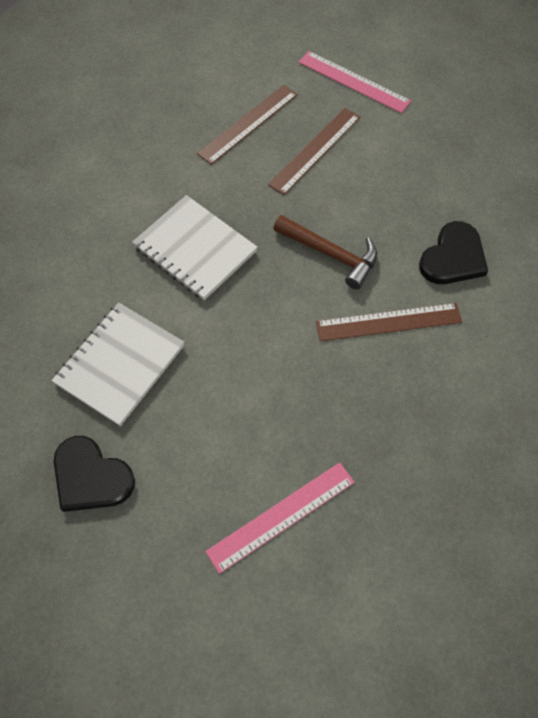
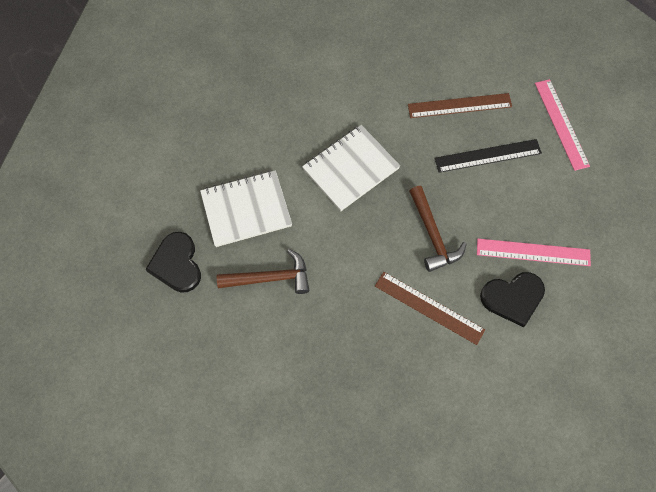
camera: 40 degrees right, 5 degrees up
white notebook [132,195,258,300] -> white notebook turned 60 degrees clockwise [302,125,400,211]
pink ruler [205,462,355,574] -> pink ruler moved to [477,239,591,266]
brown ruler [268,108,360,195] -> black ruler [435,139,542,173]
none -> brown hammer [217,249,309,294]

